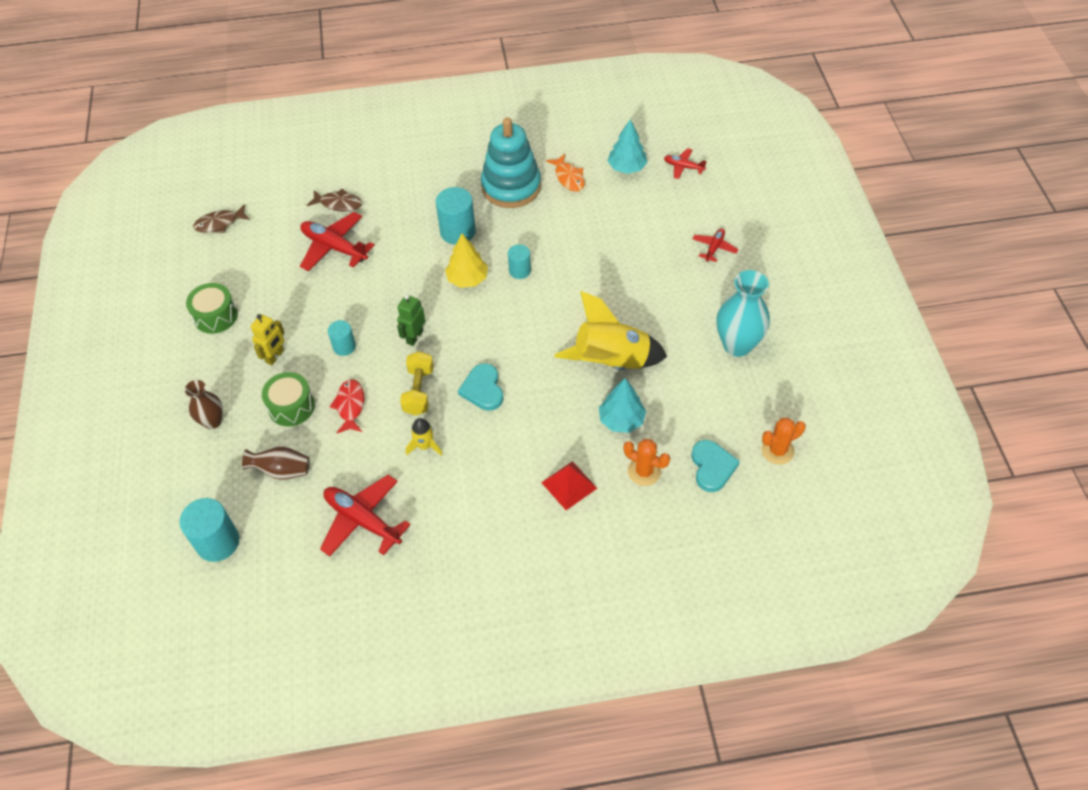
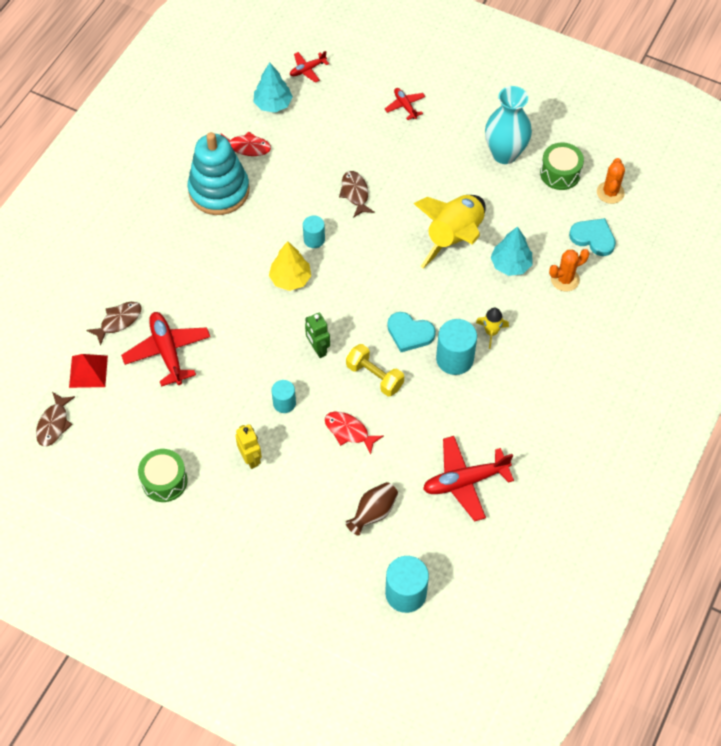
camera: 55 degrees left, 5 degrees up
brown vase [185,380,223,429] -> none
green drum [262,372,315,426] -> green drum moved to [540,142,584,190]
red plane [300,212,375,271] -> red plane turned 90 degrees clockwise [121,312,210,387]
yellow rocket [406,418,443,456] -> yellow rocket moved to [476,308,509,349]
turquoise cylinder [436,187,476,245] -> turquoise cylinder moved to [436,319,477,375]
red pyramid [541,461,597,510] -> red pyramid moved to [69,354,108,388]
orange fish [546,154,585,192] -> red fish [221,131,271,156]
none -> brown fish [339,171,375,218]

